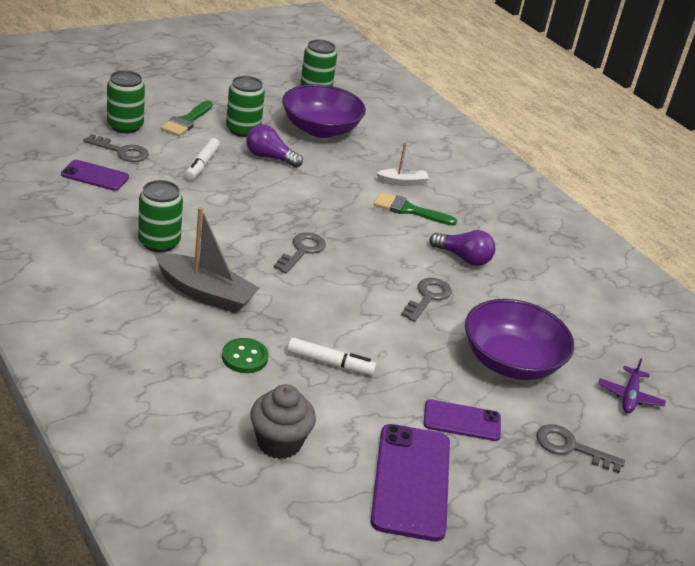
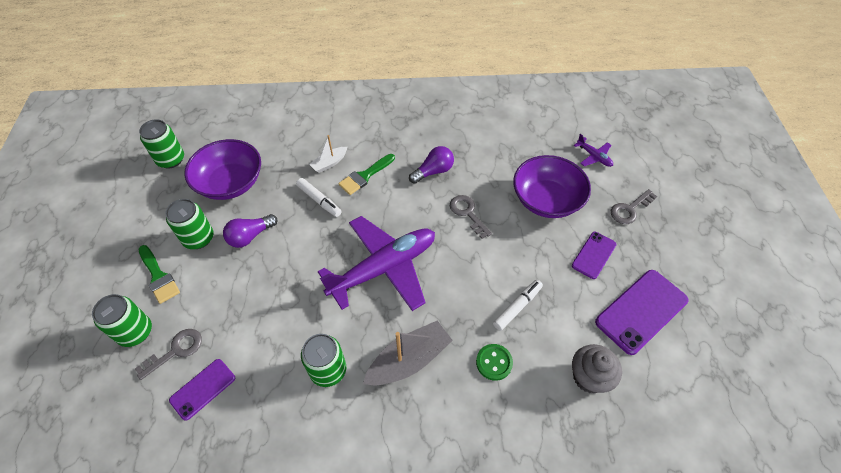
camera: 55 degrees left, 20 degrees up
white marker [185,138,220,181] -> white marker moved to [296,178,342,217]
grey key [274,233,326,274] -> purple plane [318,216,435,311]
purple phone [371,424,450,541] -> purple phone turned 75 degrees counterclockwise [595,270,688,355]
white boat [376,142,429,186] -> white boat turned 150 degrees counterclockwise [309,135,347,173]

